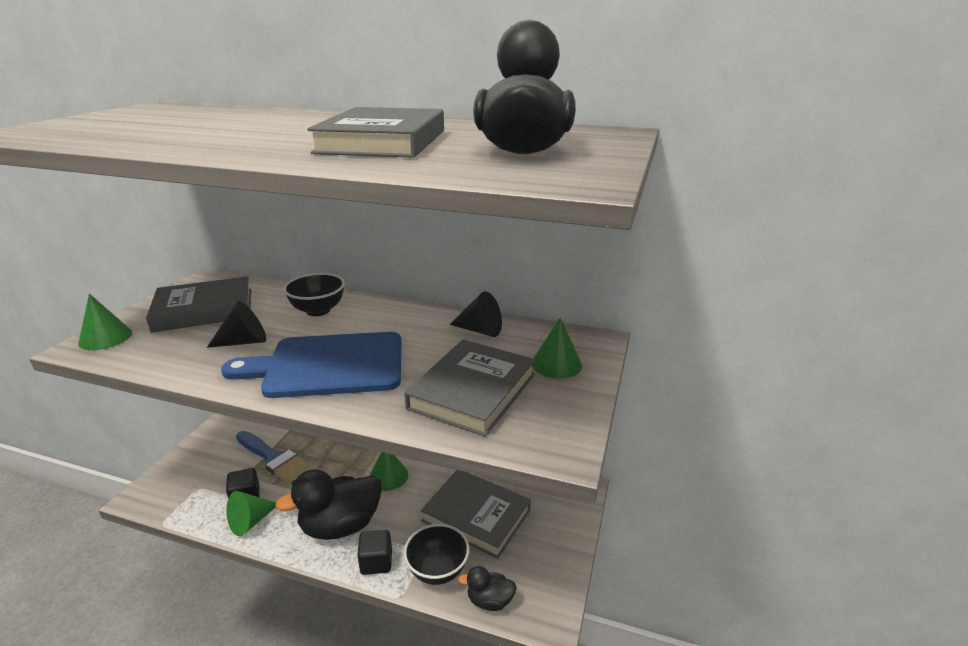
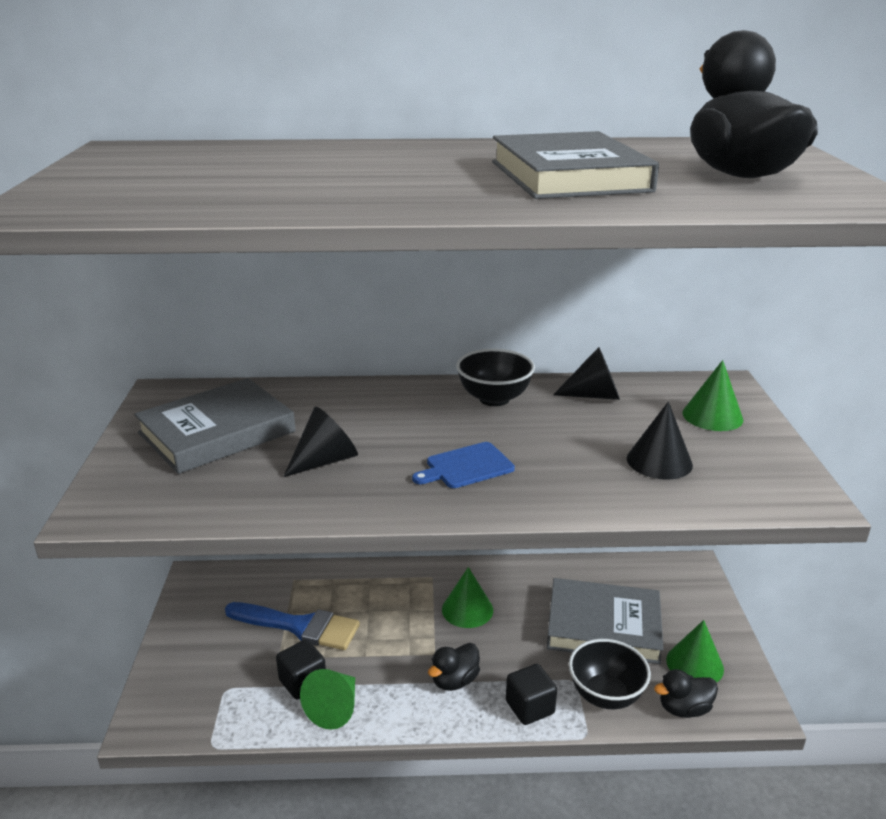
camera: 20 degrees left, 0 degrees up
green cone [78,293,132,350] -> green cone moved to [666,620,724,683]
blue cutting board [221,332,401,398] -> blue cutting board [412,442,515,488], size x0.45
black duck [275,470,382,540] -> black duck [428,643,480,691], size x0.51
black bowl [283,273,345,316] -> black bowl moved to [456,349,535,406]
grey book [405,340,536,437] -> black cone [627,401,693,480]

